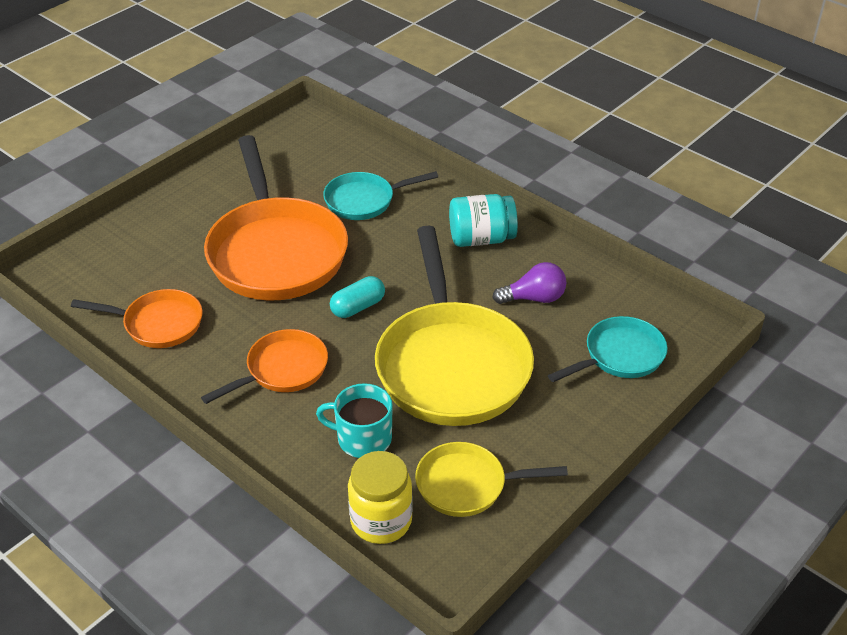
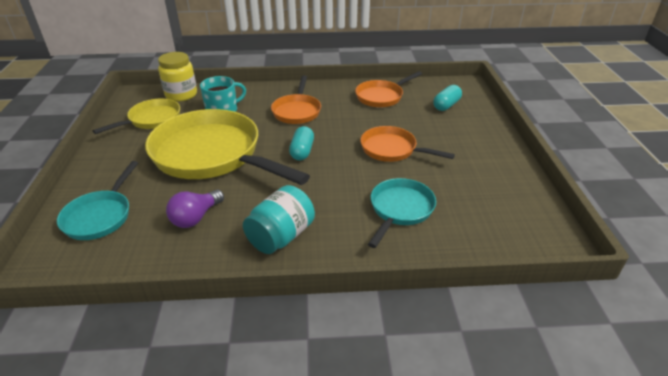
camera: 135 degrees right, 5 degrees down
orange pan [204,135,348,300] -> orange pan [360,126,455,162], size x0.52
none -> turquoise capsule [433,85,462,111]

